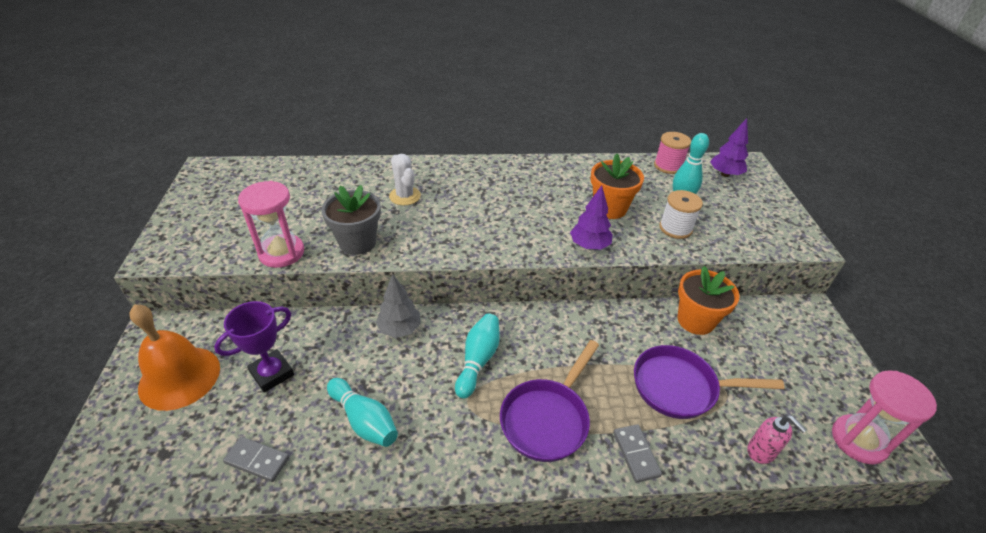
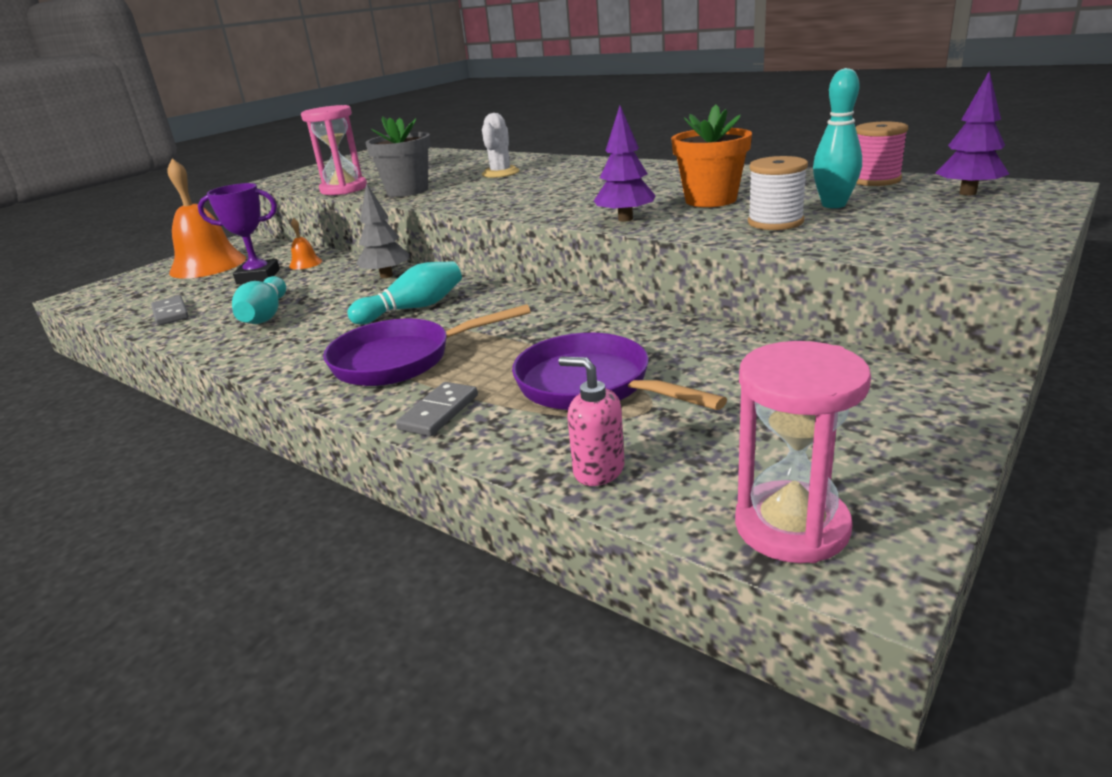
camera: 45 degrees right, 15 degrees down
orange flower pot [678,266,740,335] -> none
pink soap dispenser [747,415,807,464] -> pink soap dispenser turned 120 degrees clockwise [558,357,625,486]
none -> orange bell [289,218,322,270]

